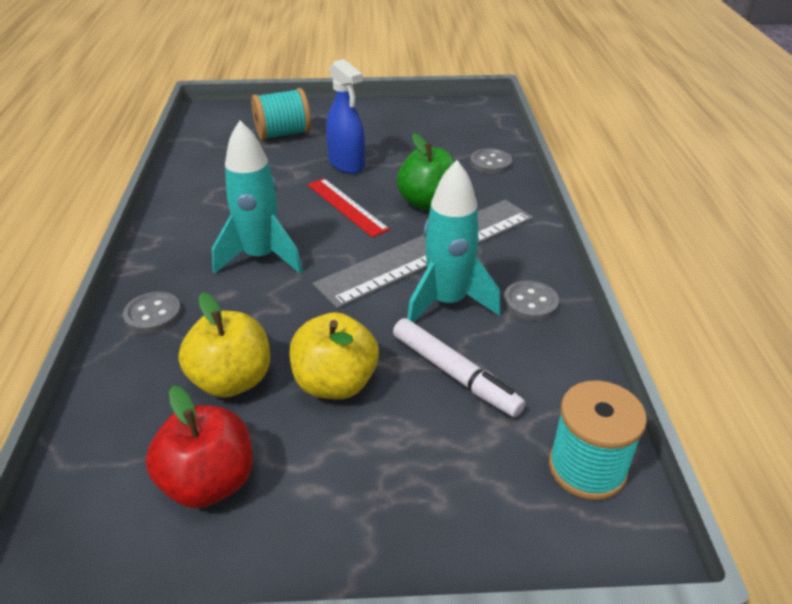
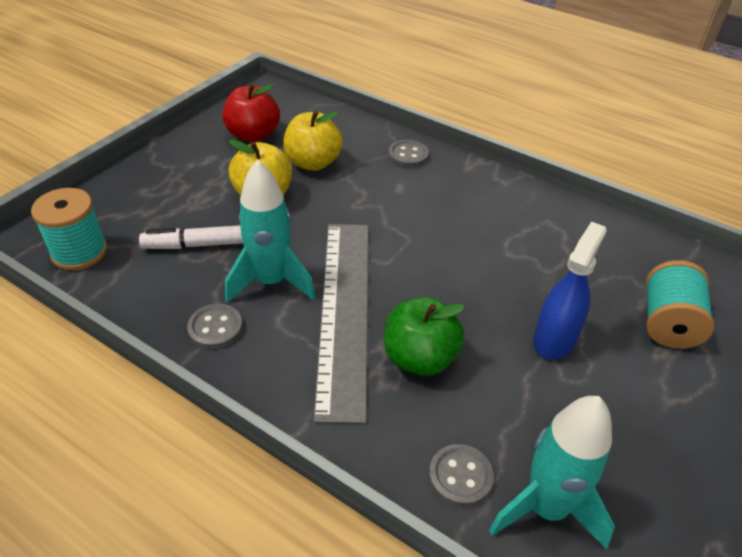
camera: 125 degrees right, 5 degrees up
turquoise rocket [212,120,303,274] -> turquoise rocket moved to [489,396,615,550]
red ruler [307,178,390,237] -> none
blue spray bottle [326,59,365,174] -> blue spray bottle turned 120 degrees clockwise [534,221,607,360]

